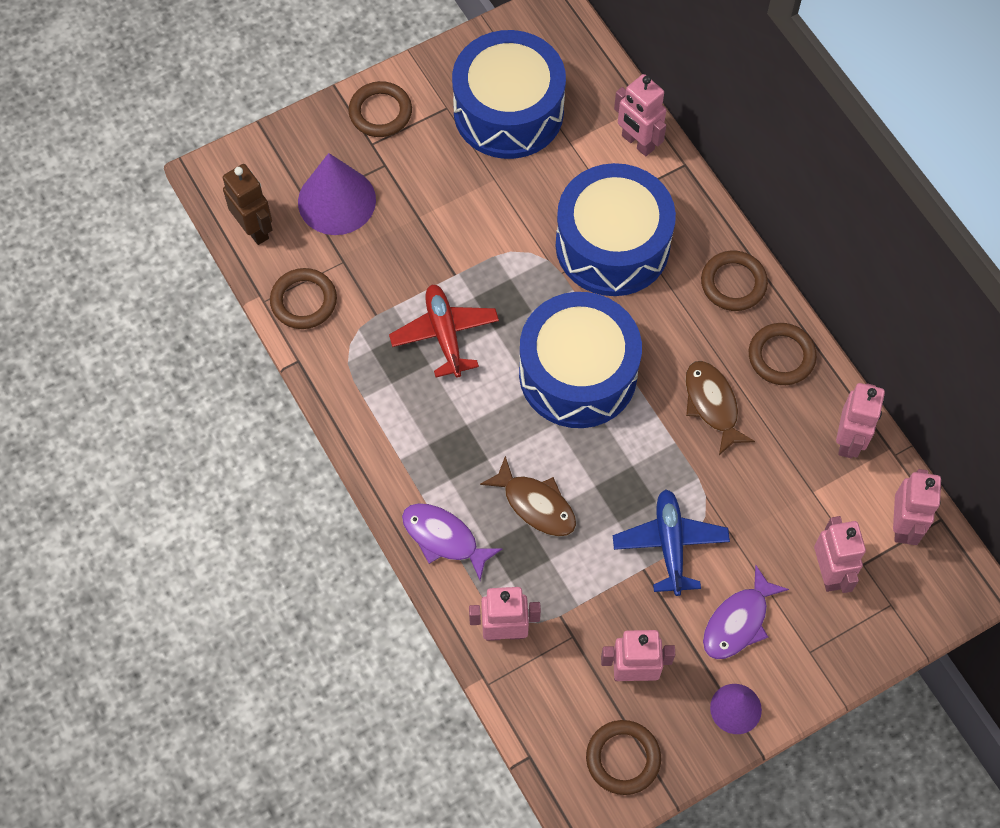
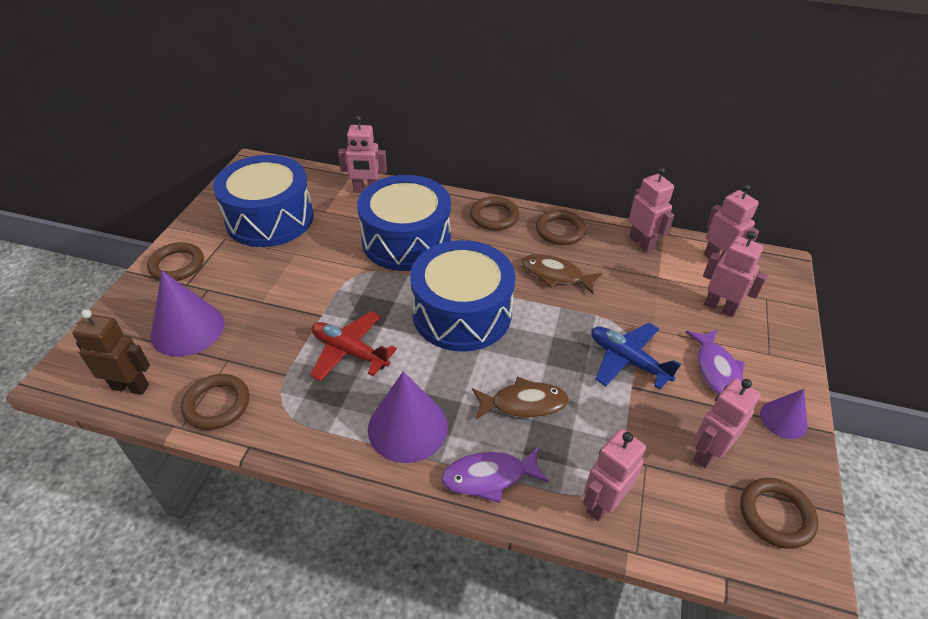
camera: 45 degrees left, 20 degrees down
none -> purple cone [368,371,448,463]

